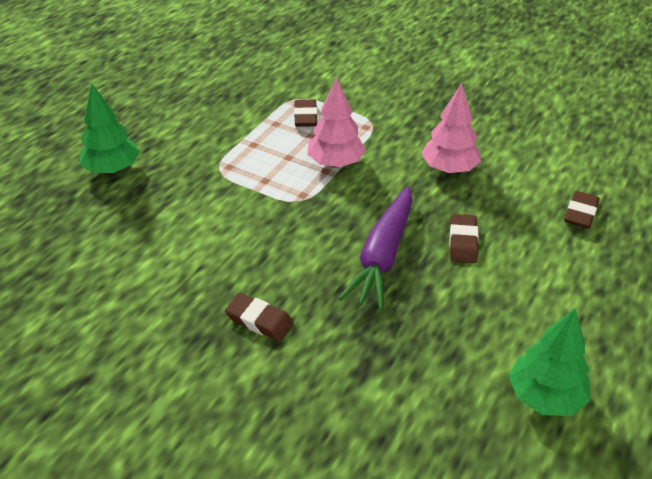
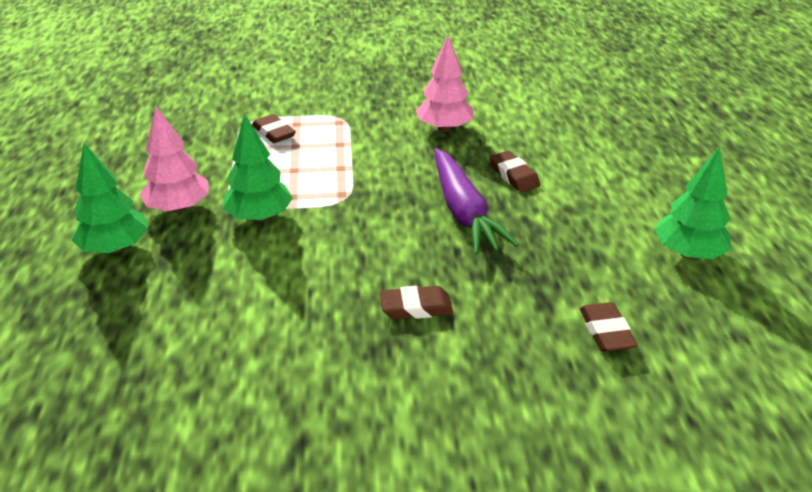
camera: 35 degrees left, 5 degrees down
pink tree [307,78,366,167] -> pink tree moved to [140,106,209,213]
brown eraser [564,191,600,229] -> brown eraser moved to [580,302,638,352]
none -> green tree [223,114,293,222]

